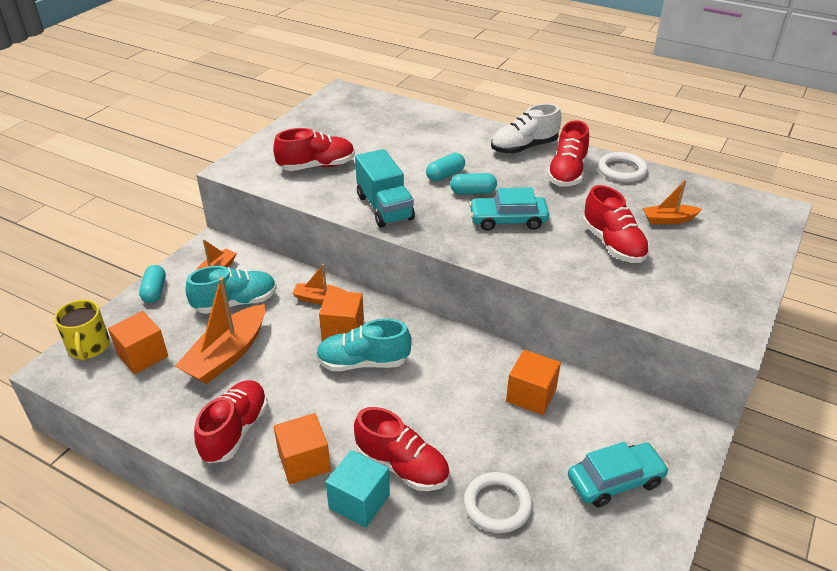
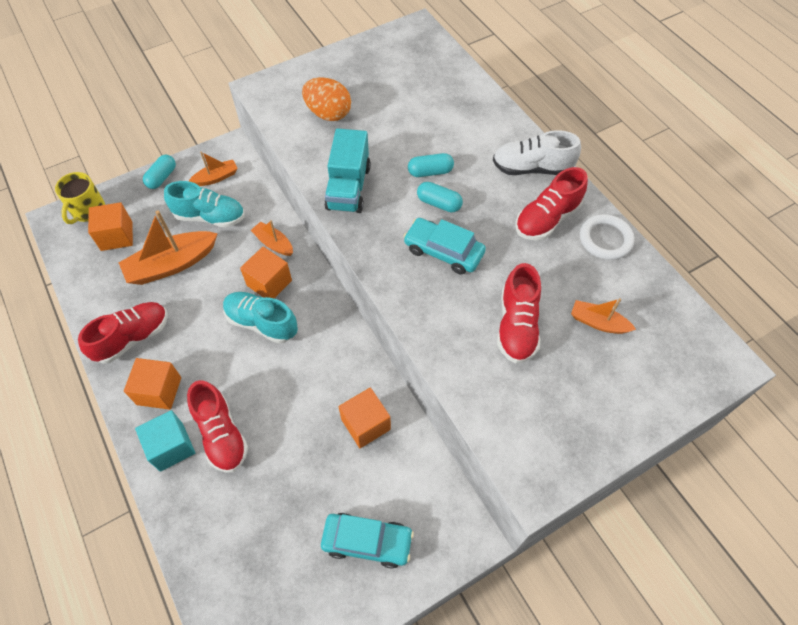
camera: 30 degrees right, 20 degrees up
red shoe [273,128,355,171] -> orange egg [302,77,351,121]
white ring [464,472,533,533] -> none

